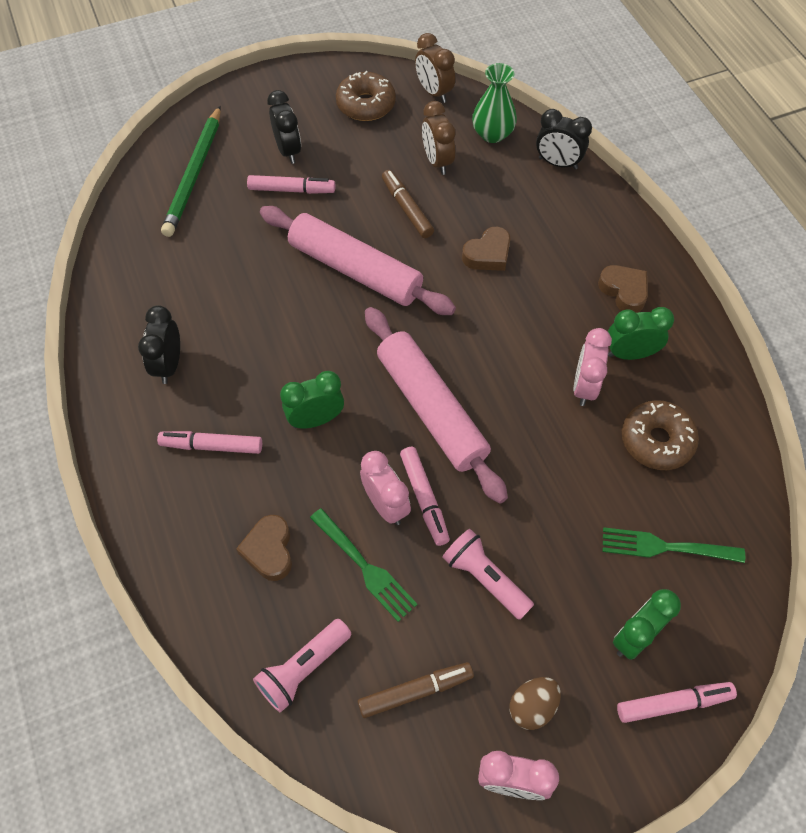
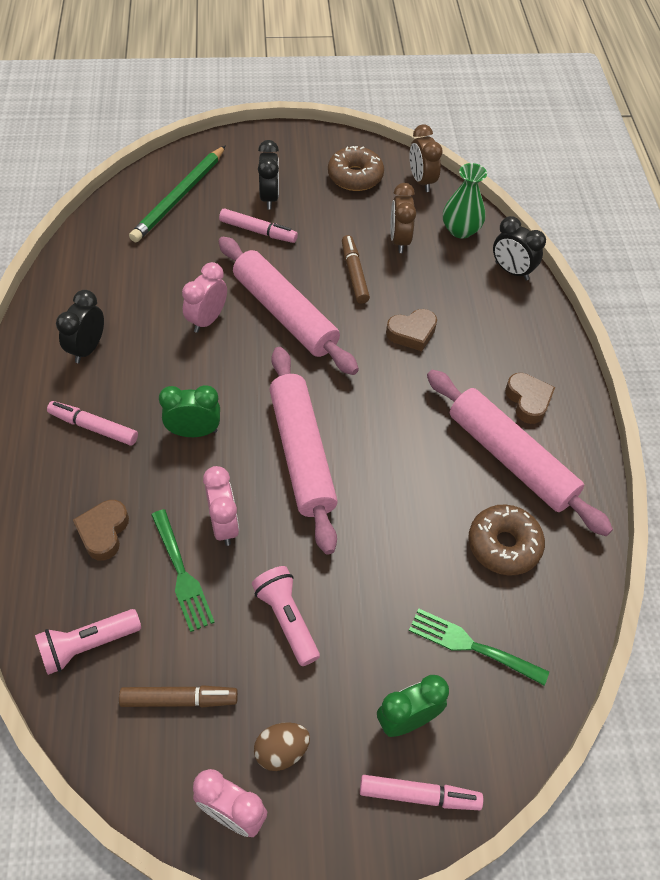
camera: 15 degrees right, 5 degrees down
pink marker [400,447,450,546] -> none
pink clock [573,328,612,406] -> pink clock moved to [182,262,227,333]
green clock [608,307,674,360] -> pink rolling pin [427,370,613,536]

